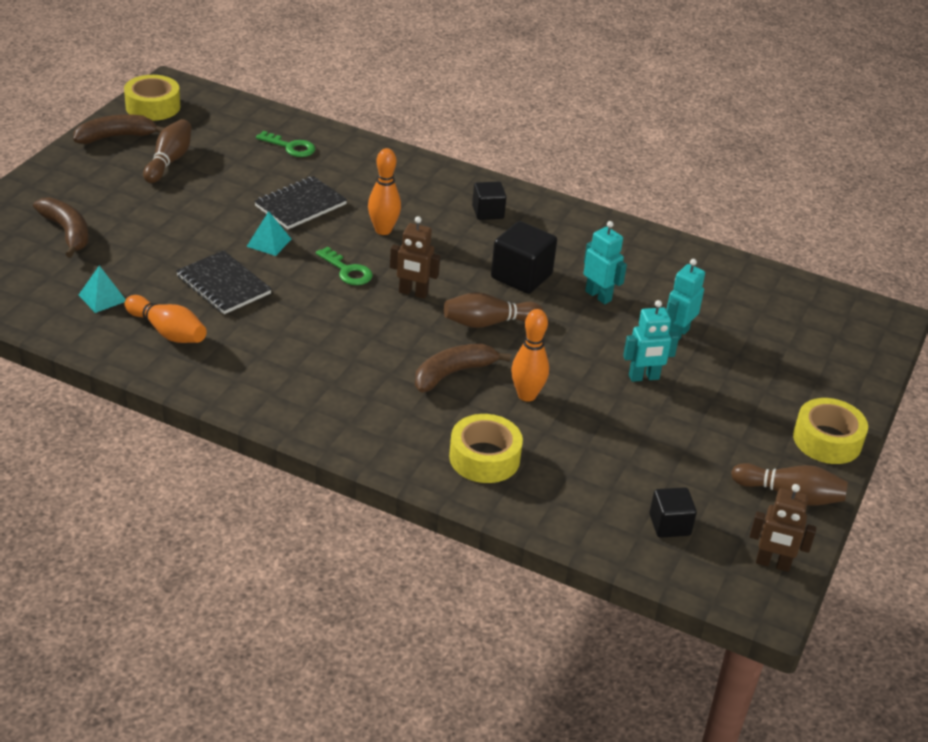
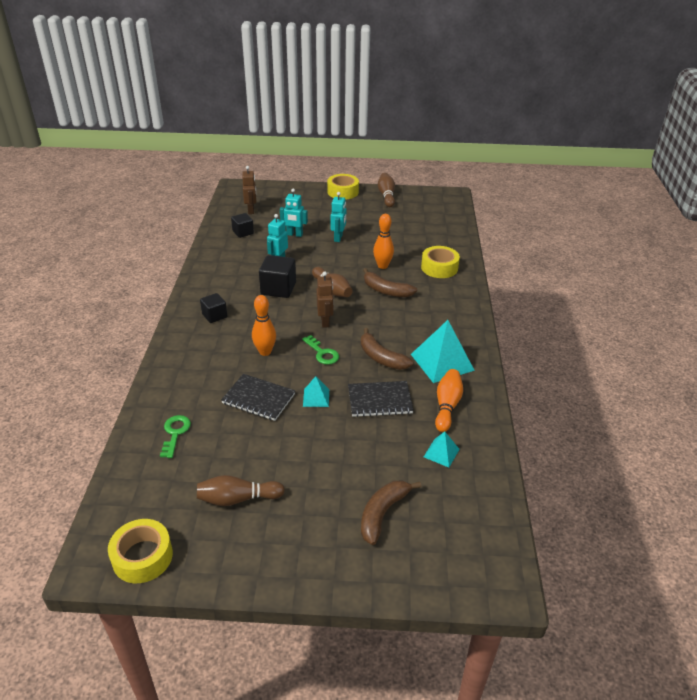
camera: 110 degrees left, 0 degrees up
brown banana [73,114,164,144] -> brown banana moved to [361,328,413,370]
black notebook [176,250,272,314] -> black notebook turned 60 degrees clockwise [348,381,414,417]
green key [316,246,373,285] -> green key turned 120 degrees clockwise [302,335,339,365]
turquoise robot [623,300,679,382] -> turquoise robot turned 45 degrees clockwise [331,192,346,242]
black cube [649,487,697,538] -> black cube moved to [231,213,254,238]
brown robot [750,484,816,572] -> brown robot moved to [242,166,256,214]
none -> turquoise pyramid [411,320,475,383]

